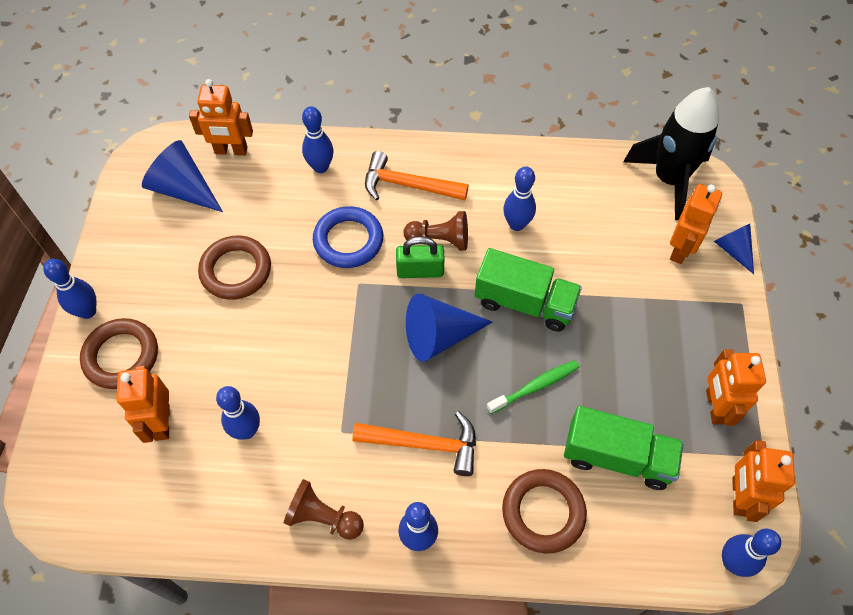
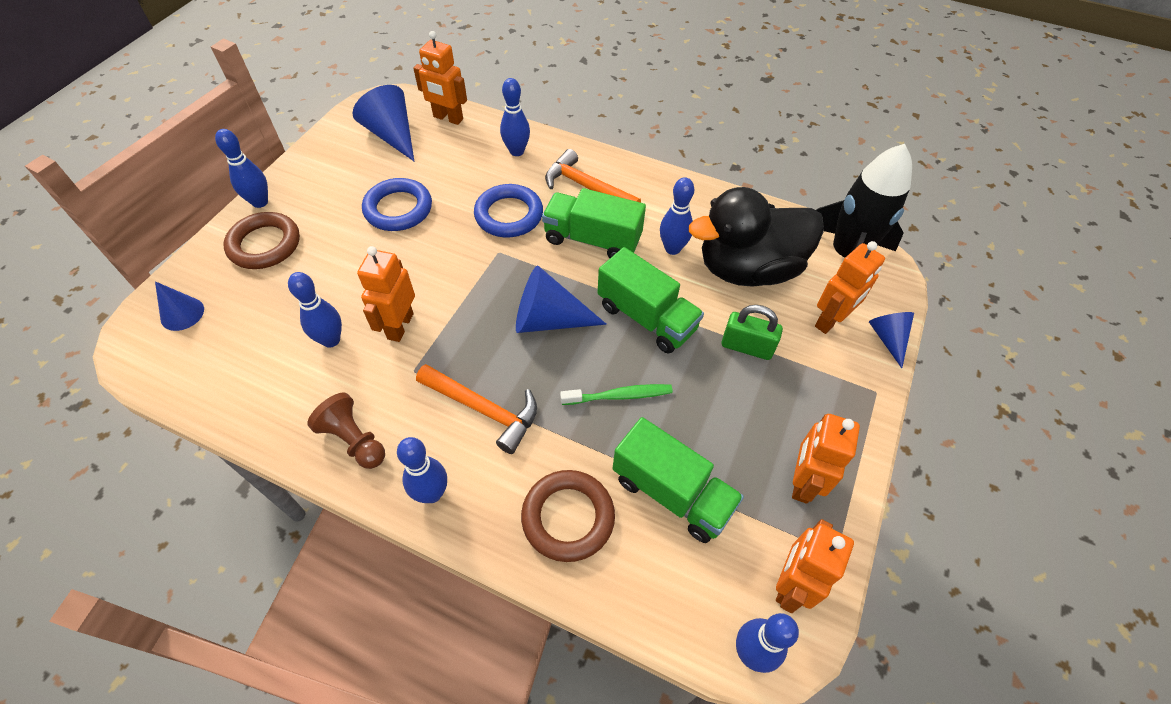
camera: 20 degrees right, 5 degrees down
orange robot [117,365,170,443] -> orange robot moved to [357,246,415,342]
brown ring [198,235,271,300] -> blue ring [362,178,432,231]
green padlock [396,236,445,278] -> green padlock moved to [722,305,783,360]
brown pawn [404,211,468,251] -> green truck [542,188,646,258]
none -> blue cone [155,281,204,331]
none -> black duck [689,187,824,287]

